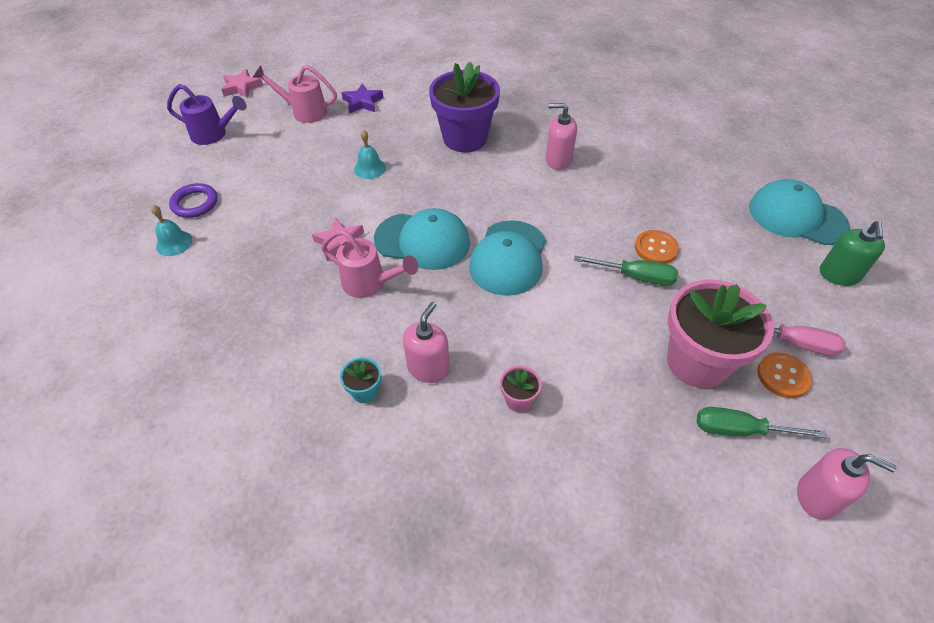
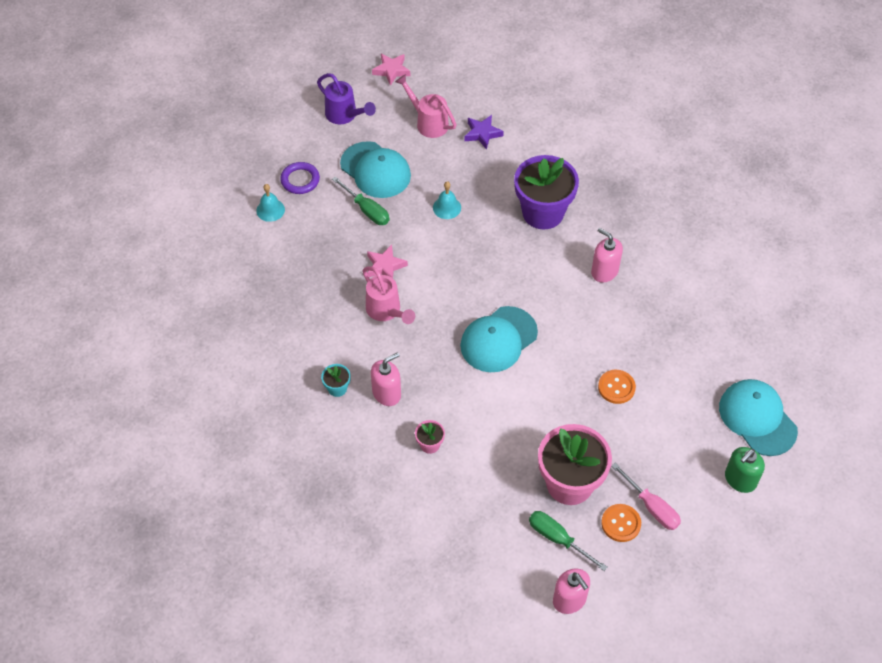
camera: 30 degrees right, 5 degrees up
turquoise cap [374,208,470,270] -> turquoise cap moved to [340,141,411,198]
green screwdriver [574,255,678,286] -> green screwdriver moved to [332,176,390,225]

